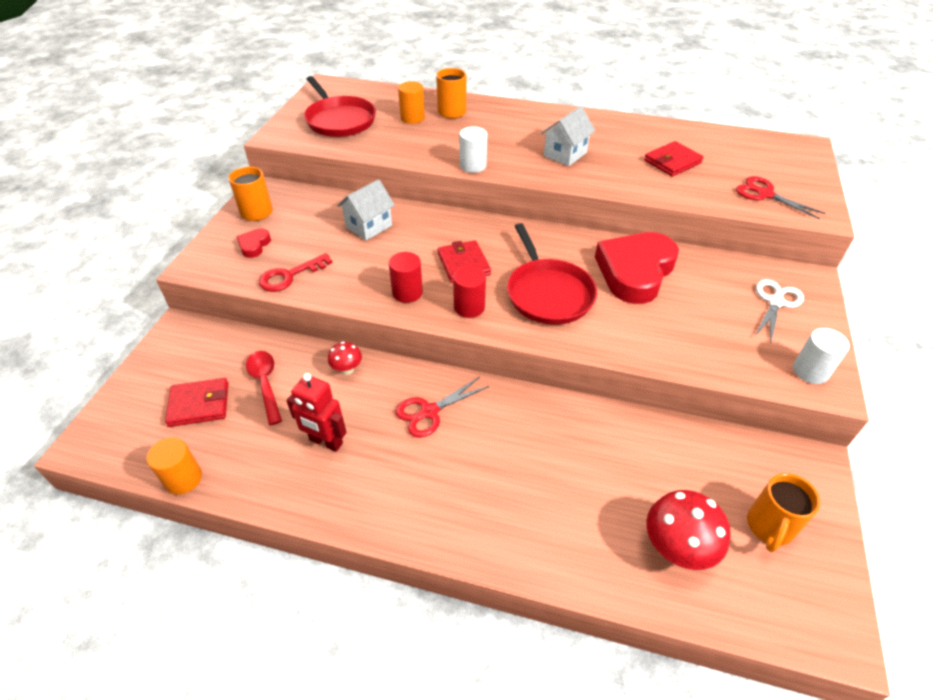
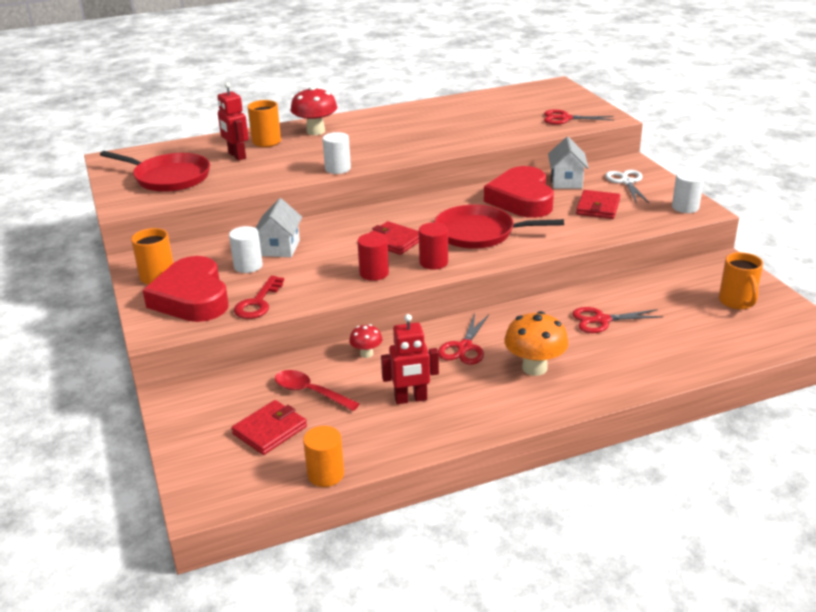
camera: 35 degrees left, 15 degrees down
red heart [236,229,271,258] -> red heart [143,256,229,322], size x2.37
orange cylinder [398,81,425,124] -> red robot [217,82,249,160]
red pan [507,223,597,325] -> red pan turned 150 degrees clockwise [434,205,564,248]
white house [541,106,595,166] -> white house moved to [548,137,589,189]
red wallet [644,141,704,177] -> red wallet moved to [576,190,620,219]
red mushroom [646,490,730,570] -> red mushroom moved to [290,86,337,135]
none -> white cylinder [229,226,263,273]
none -> orange mushroom [504,311,568,376]
none -> red scissors [572,307,663,333]

